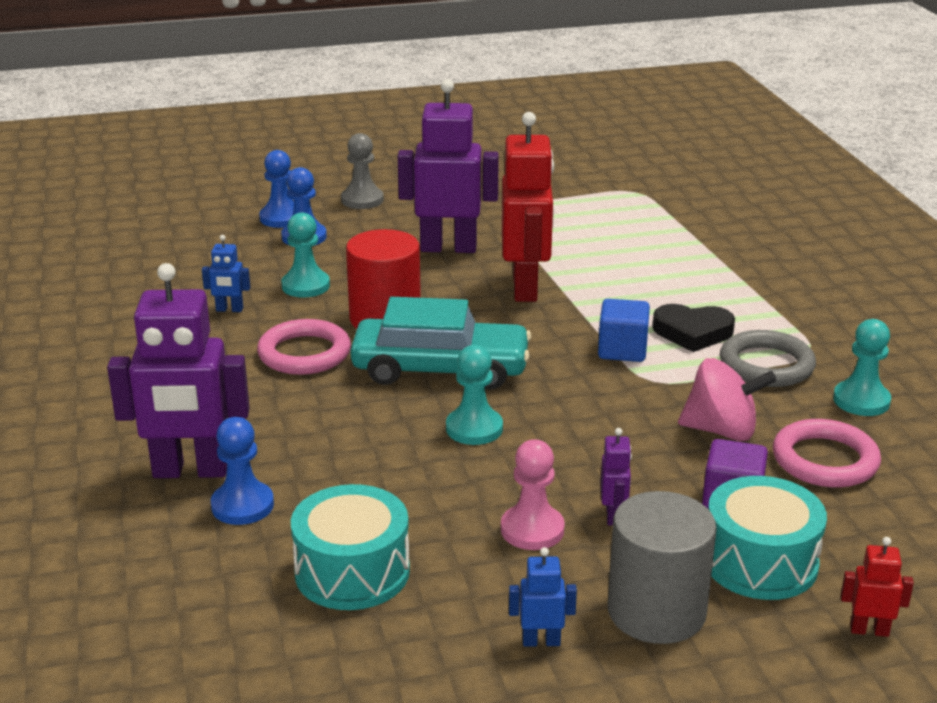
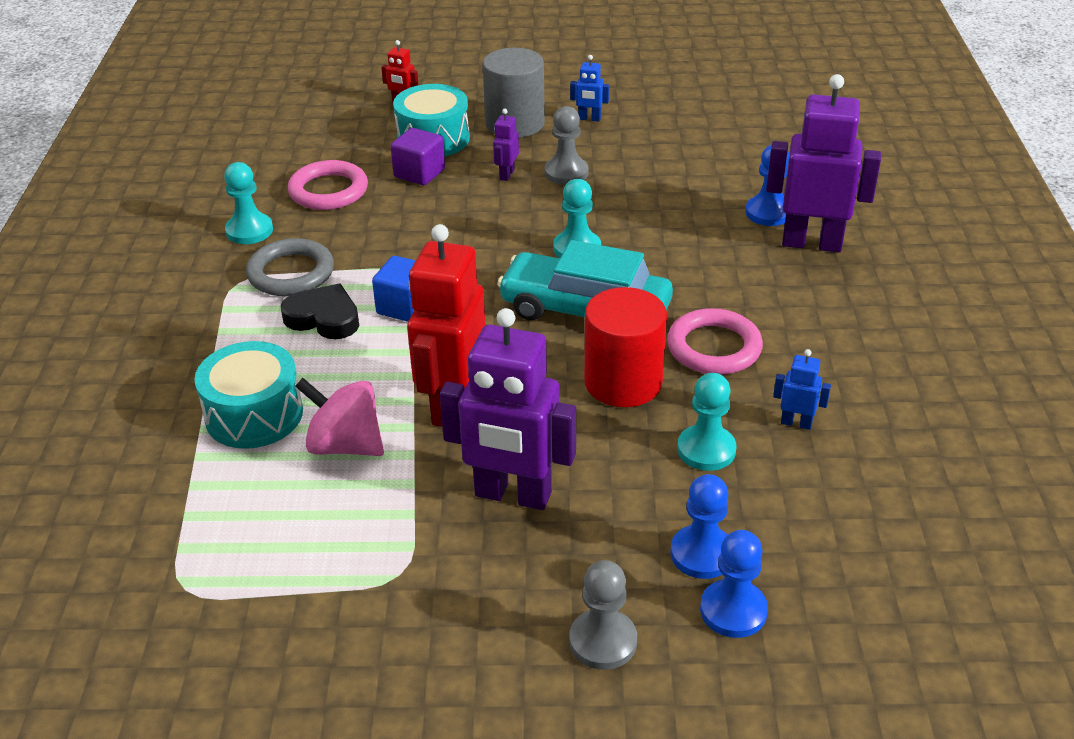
camera: 165 degrees left, 10 degrees up
turquoise drum [291,484,410,610] -> turquoise drum moved to [194,341,303,449]
pink pawn [501,439,565,550] -> grey pawn [545,106,589,185]
pink spinning top [678,358,777,441] -> pink spinning top moved to [295,378,384,456]

